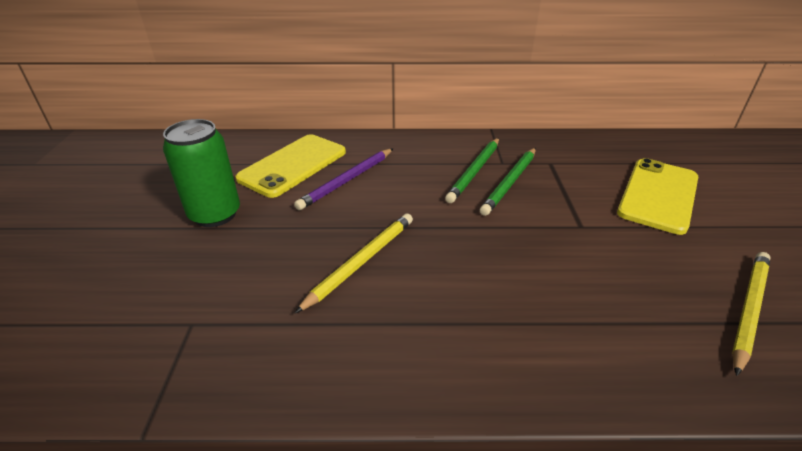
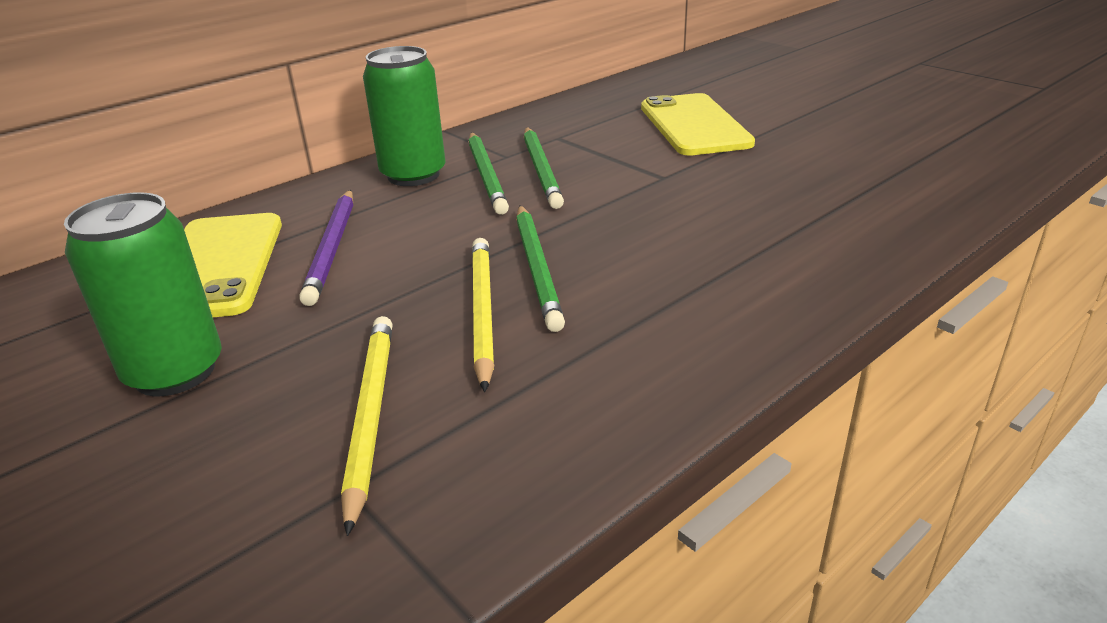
camera: 40 degrees left, 5 degrees down
yellow pencil [732,252,771,376] -> yellow pencil moved to [341,316,393,536]
none -> green can [363,46,445,186]
none -> green pencil [516,205,565,332]

